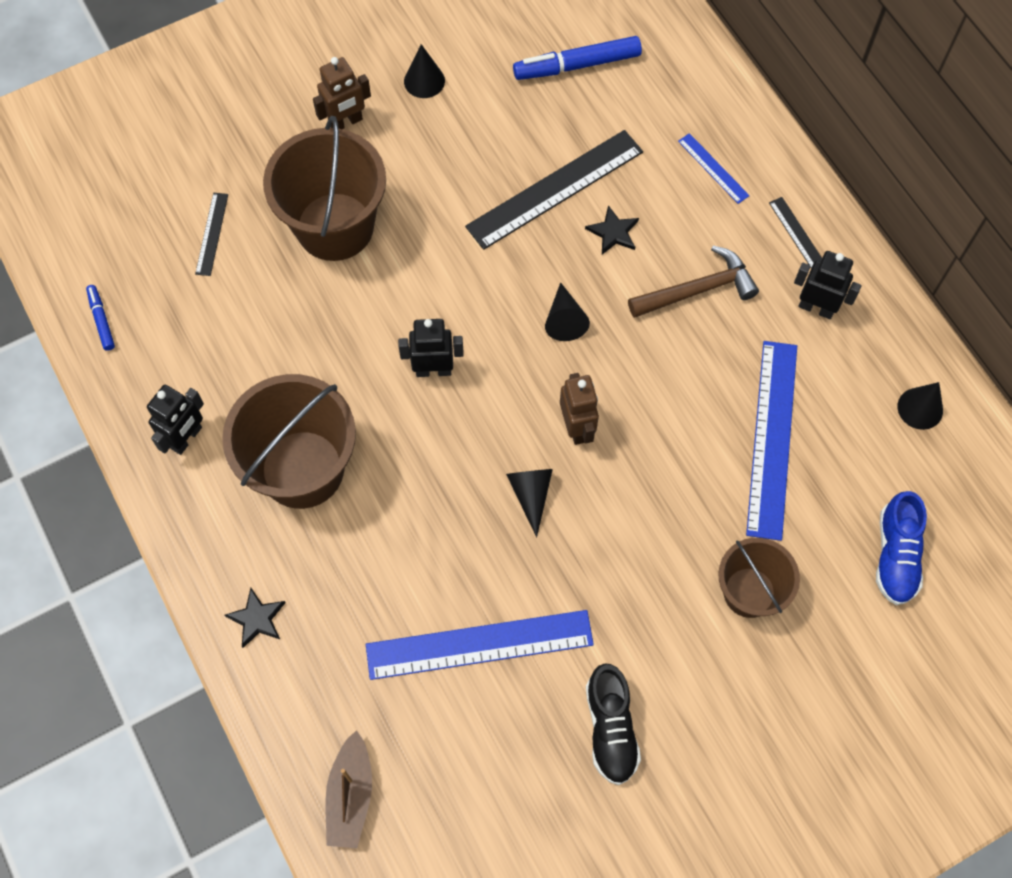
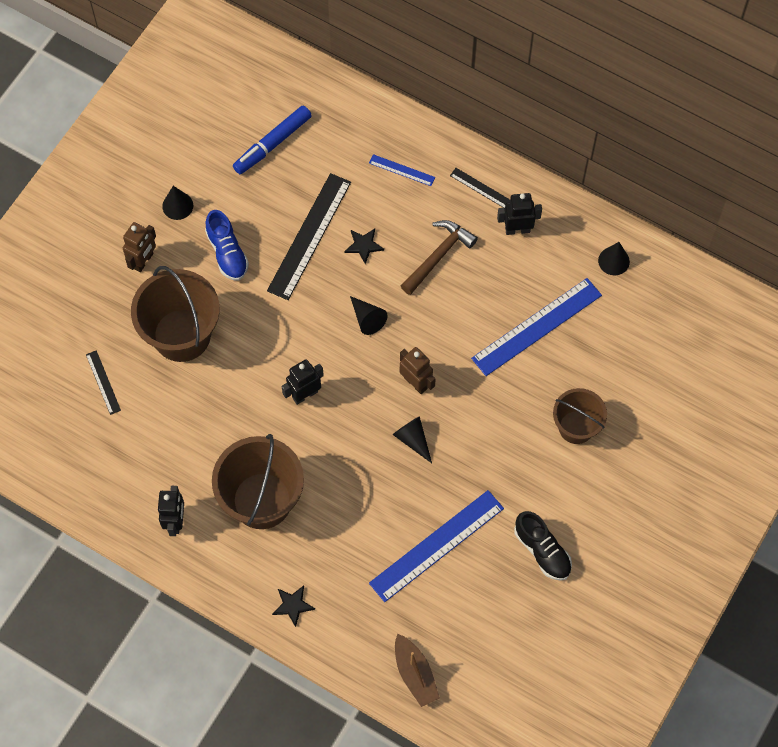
camera: 30 degrees left, 0 degrees up
blue marker [86,285,115,351] -> none
blue ruler [746,341,797,541] -> blue ruler turned 75 degrees clockwise [471,278,602,376]
blue shoe [876,491,927,605] -> blue shoe moved to [205,210,249,280]

